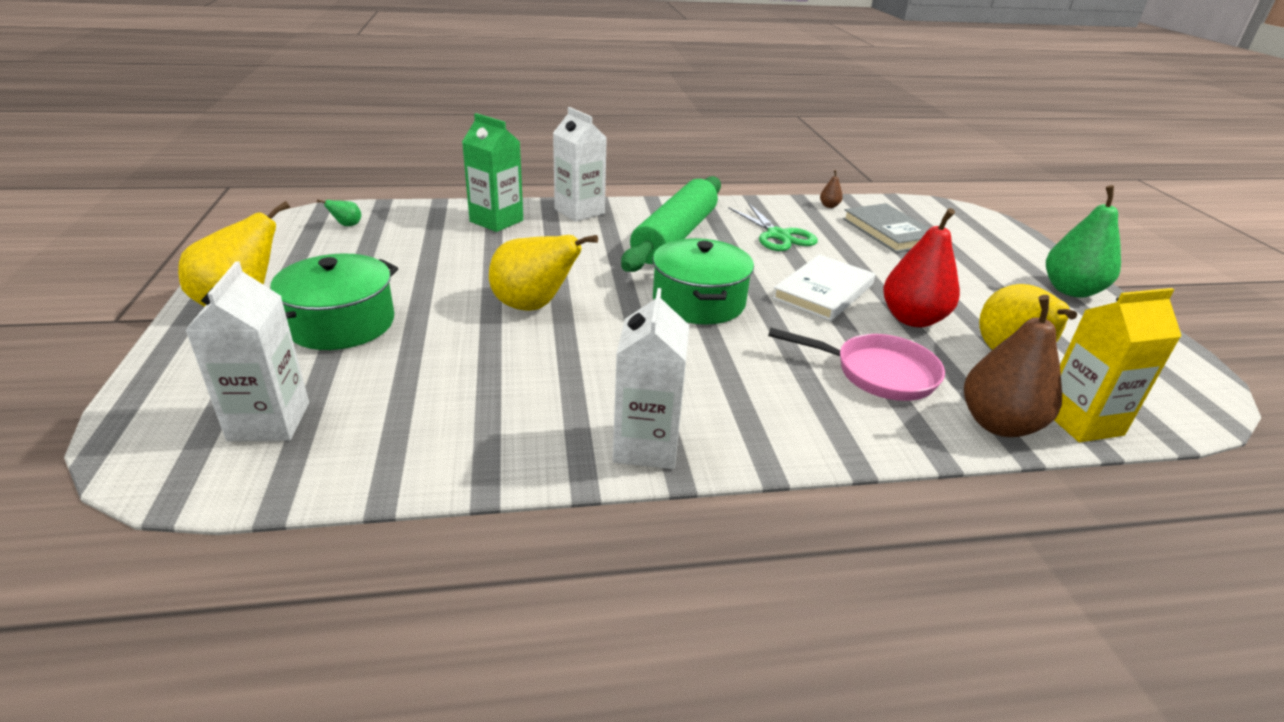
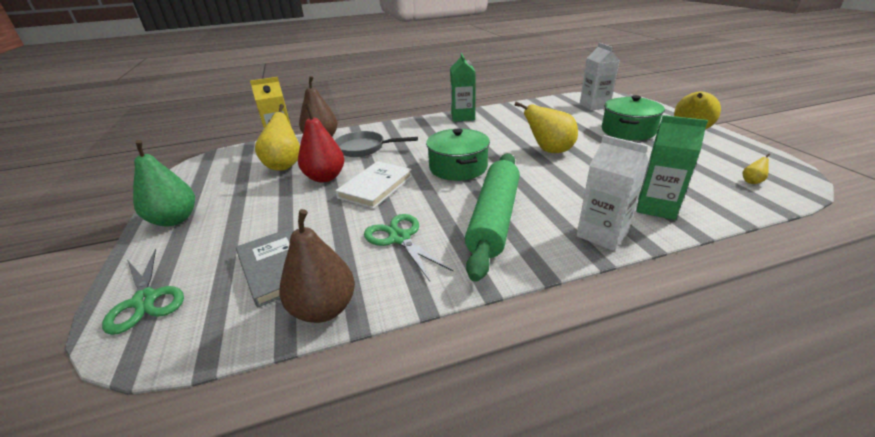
camera: 175 degrees right, 0 degrees up
green pear [317,200,361,226] -> yellow pear [743,153,770,184]
white carton [613,288,689,469] -> green carton [450,53,476,122]
pink pan [768,328,945,401] -> grey pan [335,131,418,157]
brown pear [820,170,843,208] -> brown pear [280,209,355,323], size x2.41
none -> green scissors [102,249,184,335]

